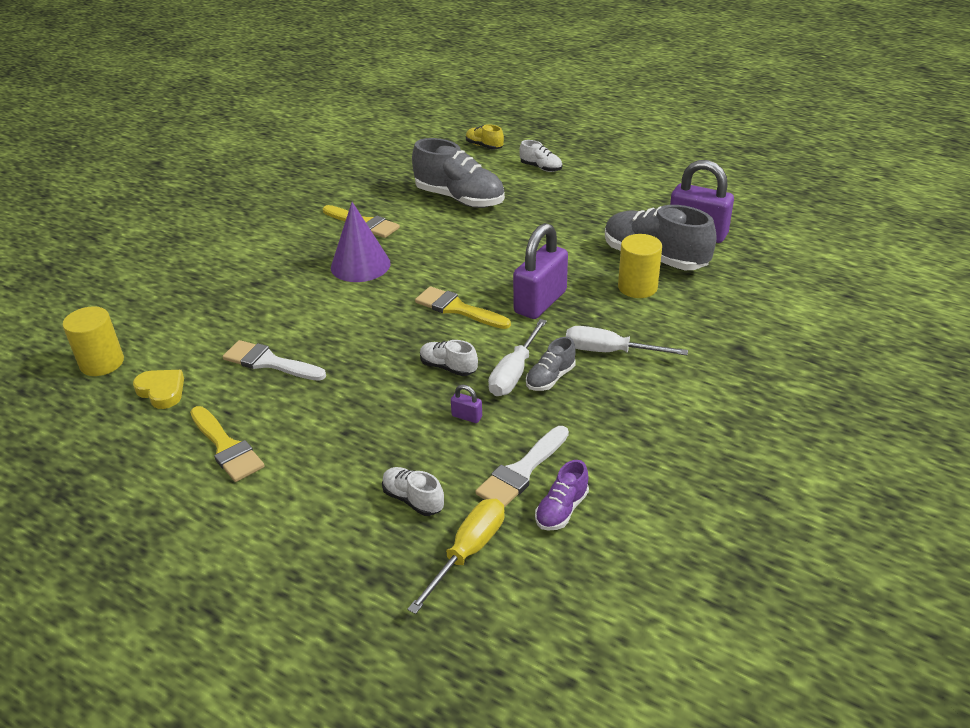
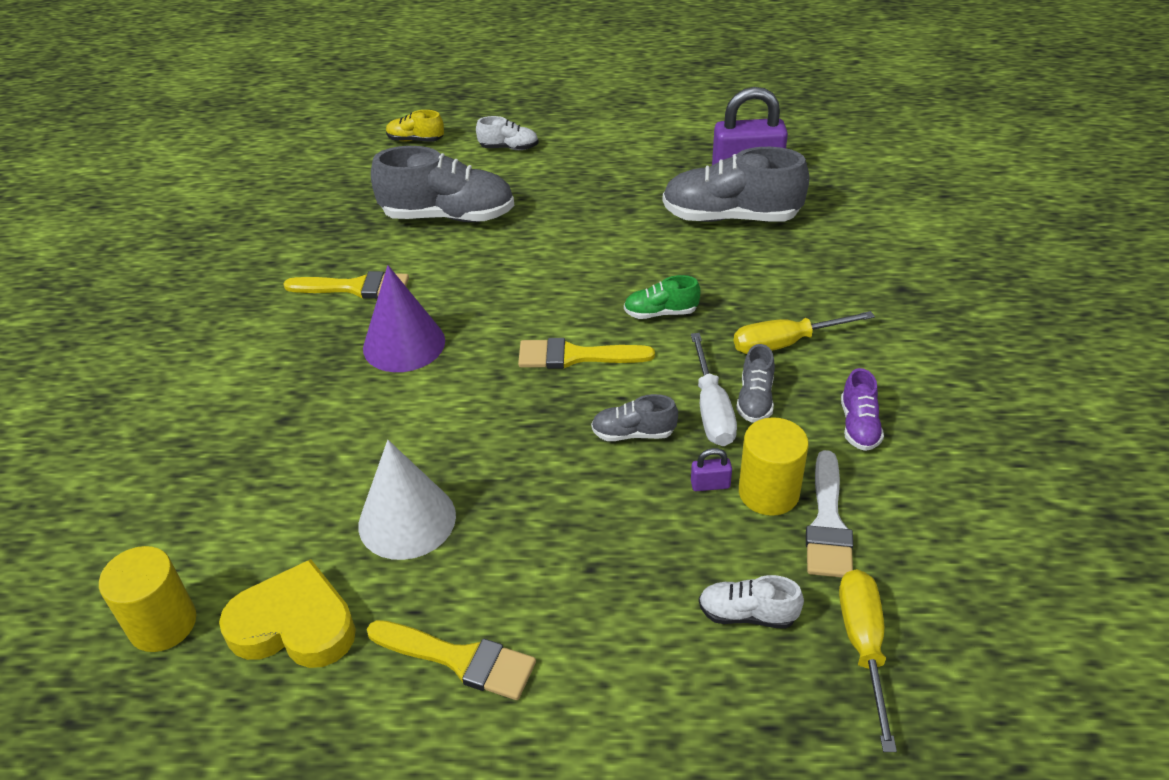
camera: 30 degrees left, 5 degrees up
yellow heart [133,370,184,409] -> yellow heart [219,559,356,668], size x1.57
white brush [223,340,326,381] -> white cone [358,440,456,560]
white shoe [420,340,478,376] -> grey shoe [591,394,678,441]
purple padlock [513,223,568,319] -> green shoe [624,275,700,319]
purple shoe [535,460,589,531] -> purple shoe moved to [841,368,884,451]
white screwdriver [566,326,688,355] -> yellow screwdriver [734,311,875,354]
yellow cylinder [618,234,662,298] -> yellow cylinder moved to [739,417,809,516]

